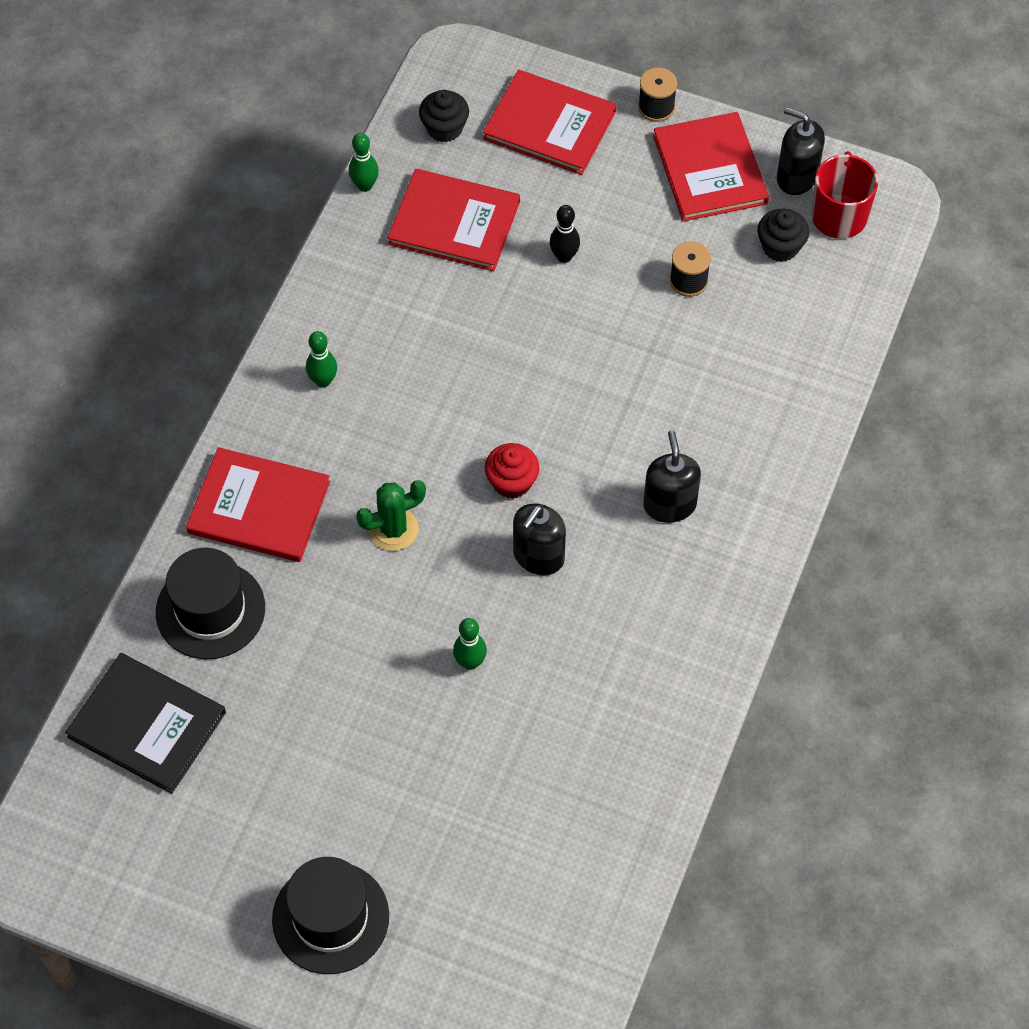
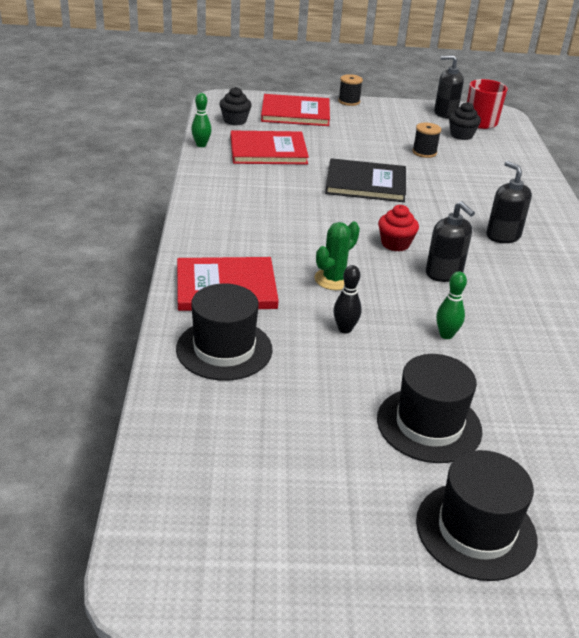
camera: 25 degrees left, 25 degrees down
black book [65,653,226,794] -> black book moved to [325,158,406,202]
green bowling pin [306,331,337,388] -> none
black soap dispenser [513,503,566,576] -> black soap dispenser turned 45 degrees counterclockwise [426,201,475,282]
black bowling pin [550,205,580,263] -> black bowling pin moved to [333,265,362,333]
red book [653,112,769,222] -> none
none -> black hat [377,354,482,463]

